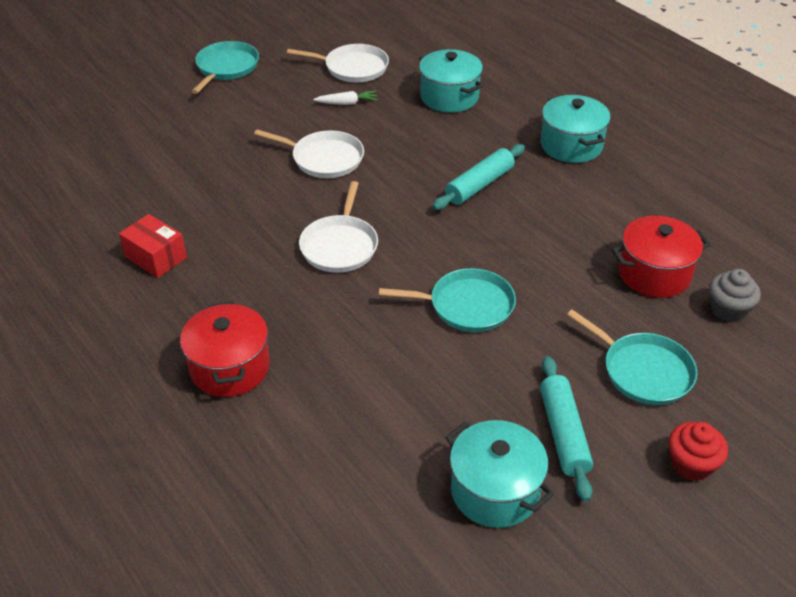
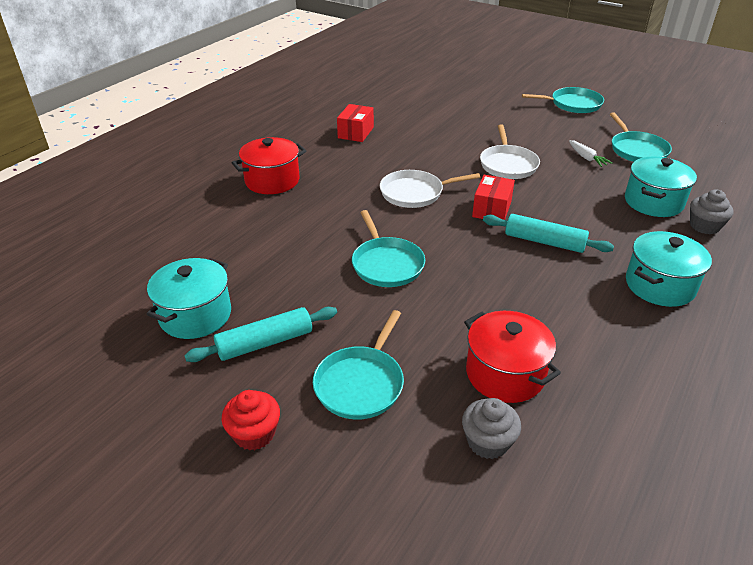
camera: 70 degrees right, 5 degrees down
white pan [287,44,389,82] -> turquoise pan [610,112,672,162]
none -> red box [472,175,515,220]
none -> grey cupcake [690,189,734,234]

